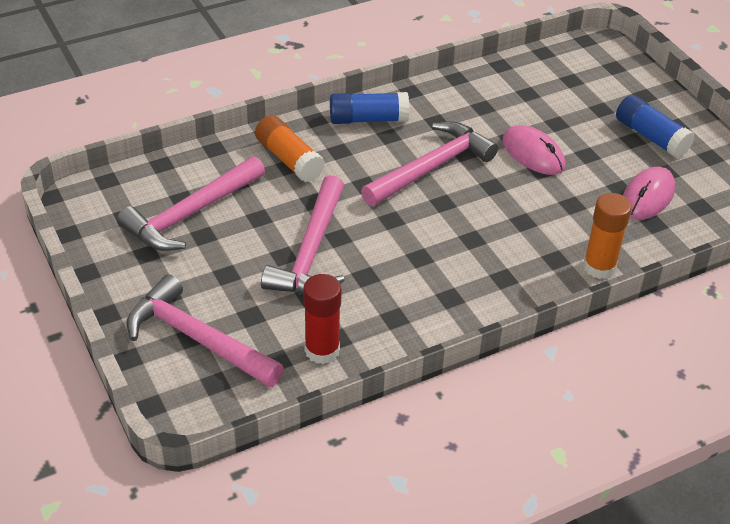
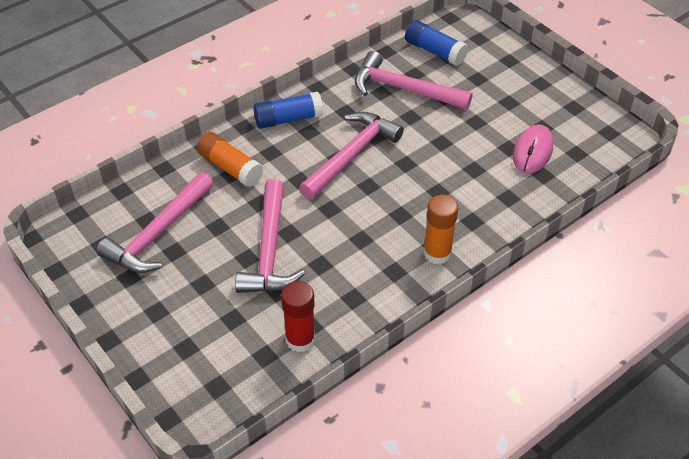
camera: 10 degrees left, 5 degrees up
pink hammer [126,274,284,388] -> pink hammer moved to [355,51,472,109]
pink mouse [502,125,566,175] -> none
orange glue stick [583,193,632,279] -> orange glue stick moved to [424,195,458,265]
blue glue stick [616,95,695,158] -> blue glue stick moved to [405,20,468,66]

